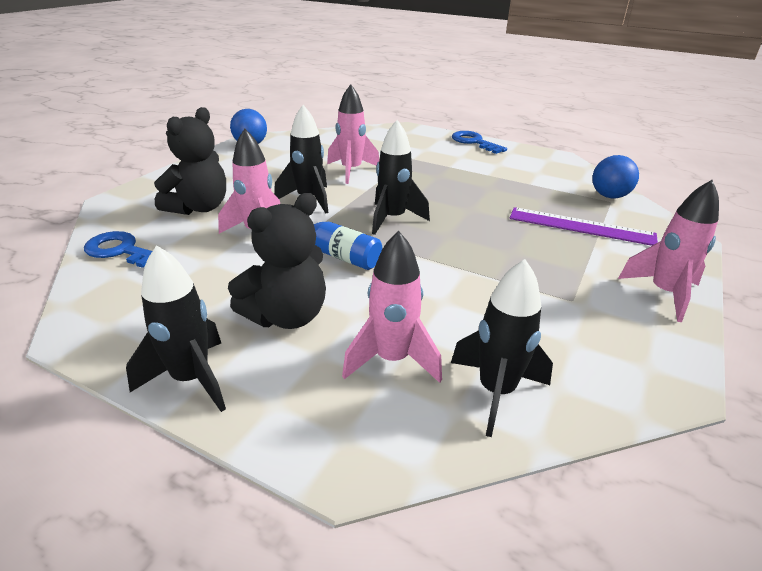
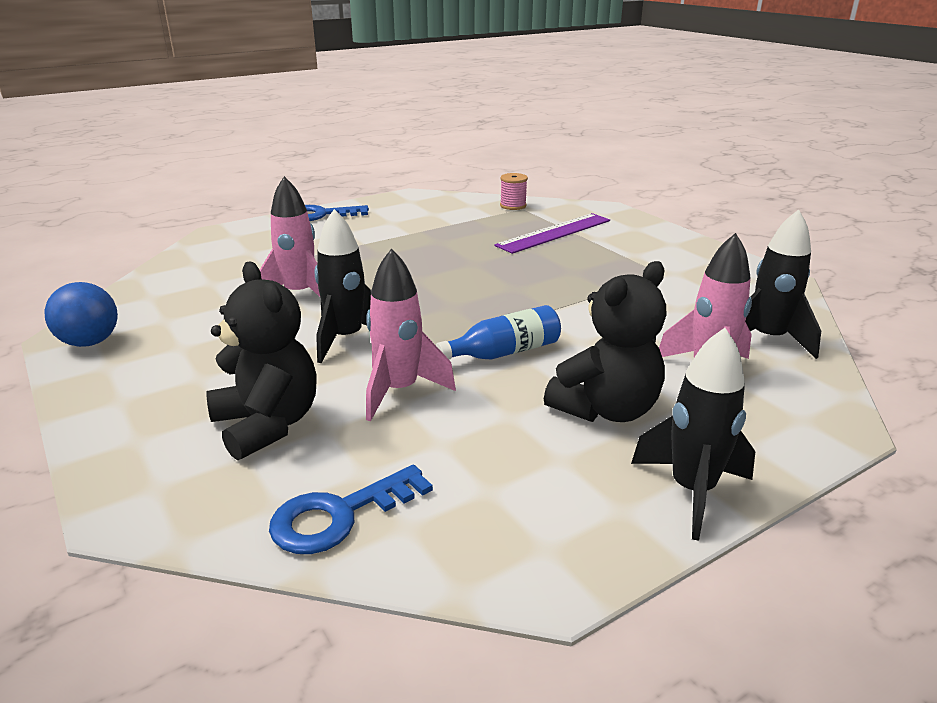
camera: 60 degrees left, 5 degrees down
black teddy bear [228,193,326,329] -> black teddy bear turned 60 degrees clockwise [544,261,666,422]
black rocket [372,120,430,235] -> none
blue ball [592,155,639,198] -> pink spool [500,173,528,210]
pink rocket [618,180,719,322] -> none

